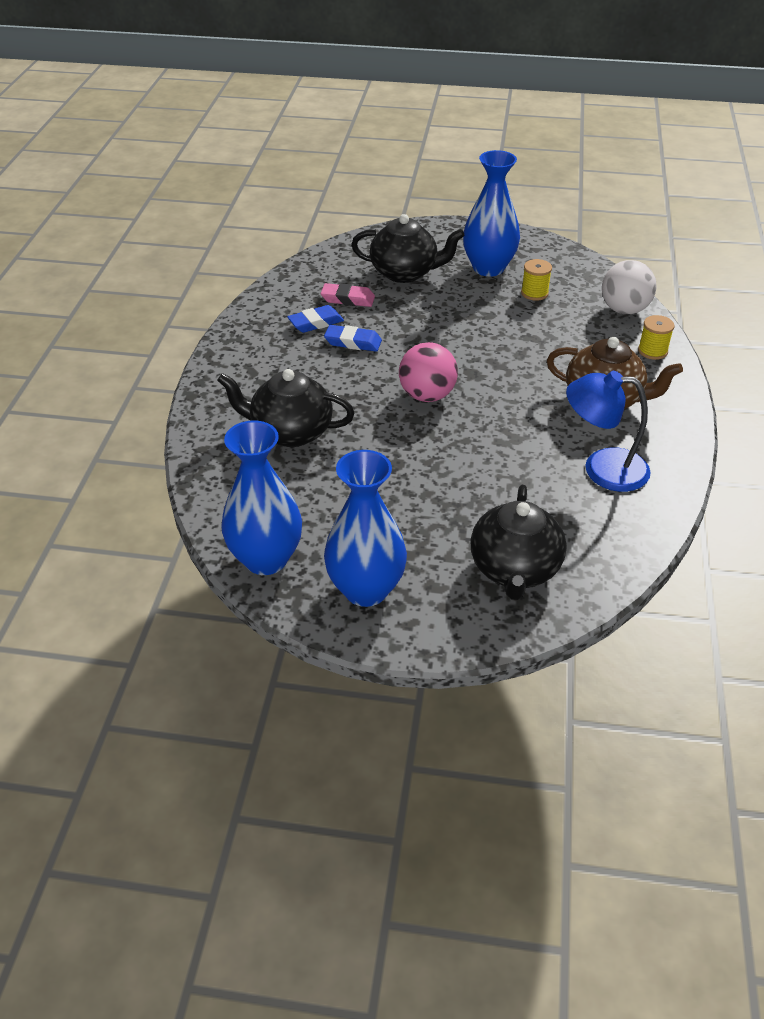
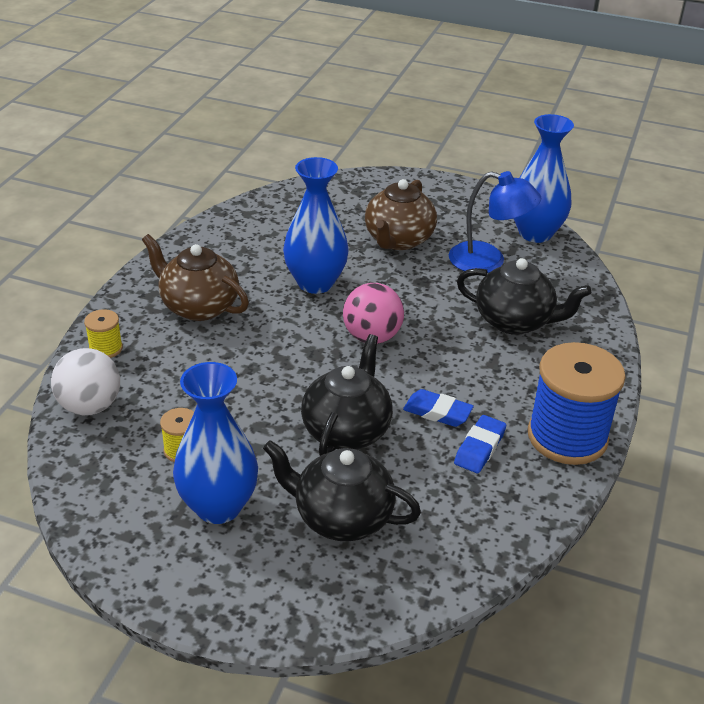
camera: 170 degrees left, 5 degrees down
blue eraser [287,305,344,333] -> blue eraser turned 45 degrees counterclockwise [454,415,506,473]
pink eraser [321,283,375,307] -> none
blue vase [324,450,407,607] -> blue vase moved to [283,157,349,294]
black teapot [470,485,567,600] -> black teapot moved to [301,334,393,456]
blue lamp [566,371,651,492] -> blue lamp moved to [449,171,541,273]
none -> brown teapot [365,179,437,250]
none -> blue spool [528,342,626,465]

